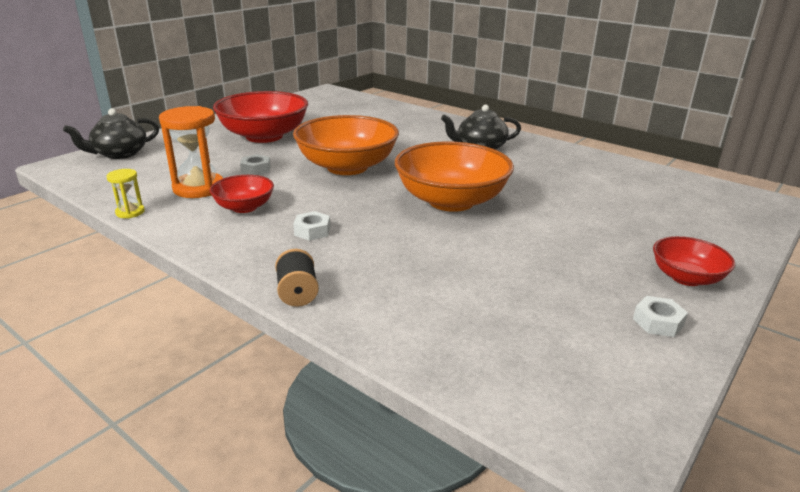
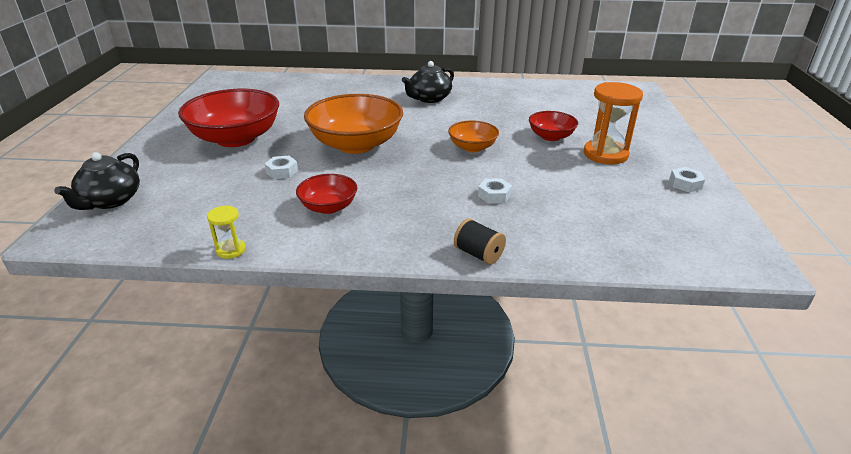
camera: 35 degrees left, 5 degrees up
orange hourglass [159,106,223,198] -> orange hourglass moved to [584,82,643,164]
white nut [293,211,330,241] -> white nut moved to [478,178,512,204]
orange bowl [395,141,514,212] -> orange bowl [448,121,499,152], size x0.52
red bowl [653,236,735,286] -> red bowl moved to [529,111,578,141]

